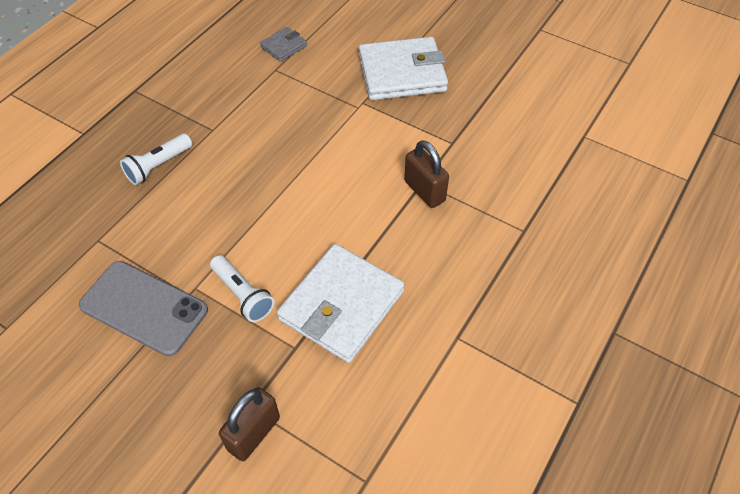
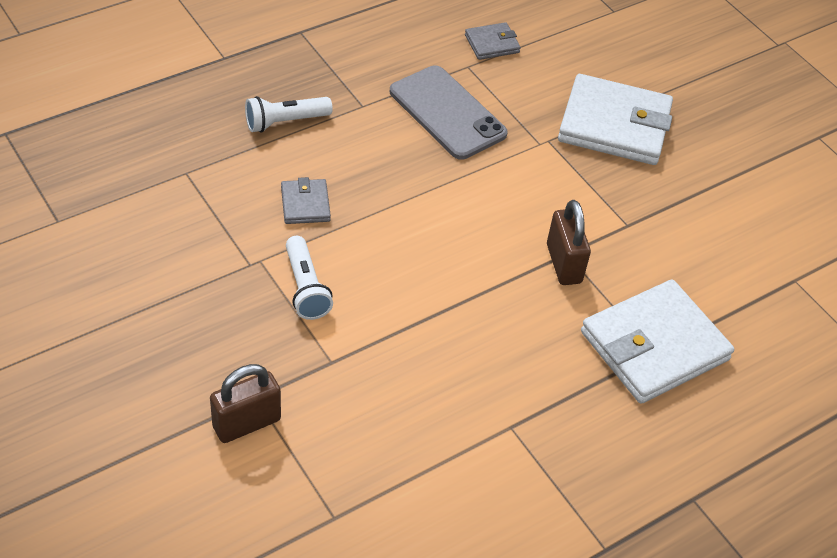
camera: 20 degrees right, 5 degrees down
grey phone [79,261,208,357] -> grey phone moved to [390,65,508,160]
white wallet [277,244,405,363] -> white wallet moved to [581,280,734,404]
none -> grey wallet [281,177,331,224]

